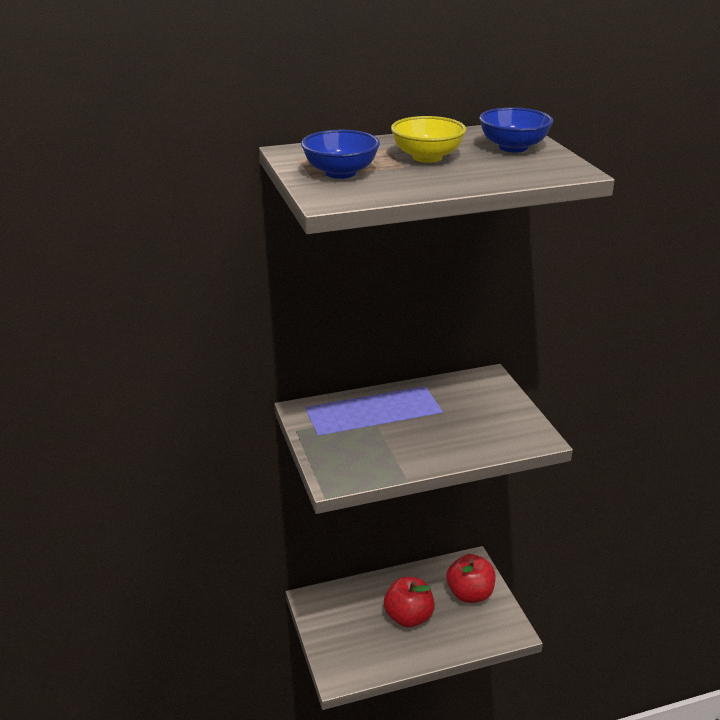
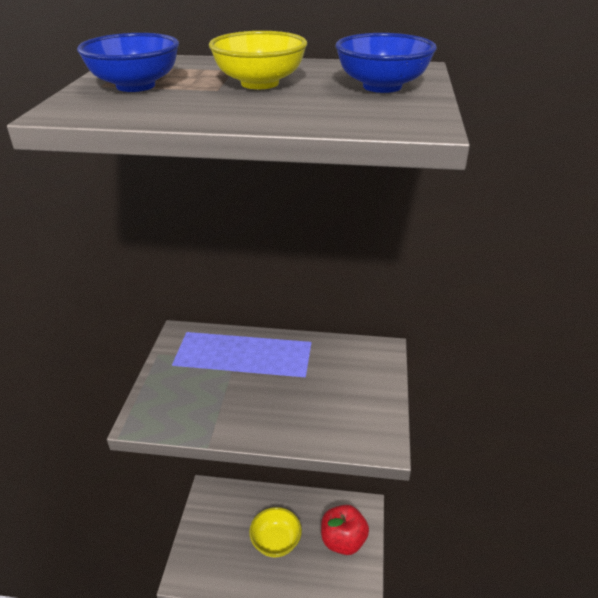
camera: 25 degrees right, 5 degrees up
red apple [384,577,435,627] -> yellow bowl [249,507,302,558]

